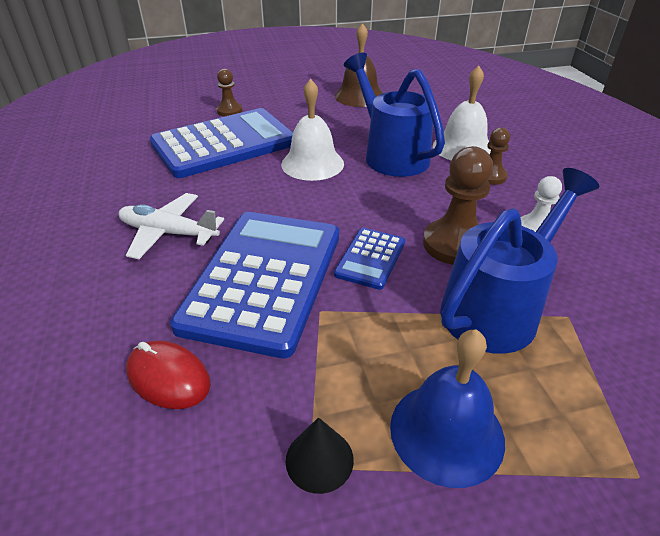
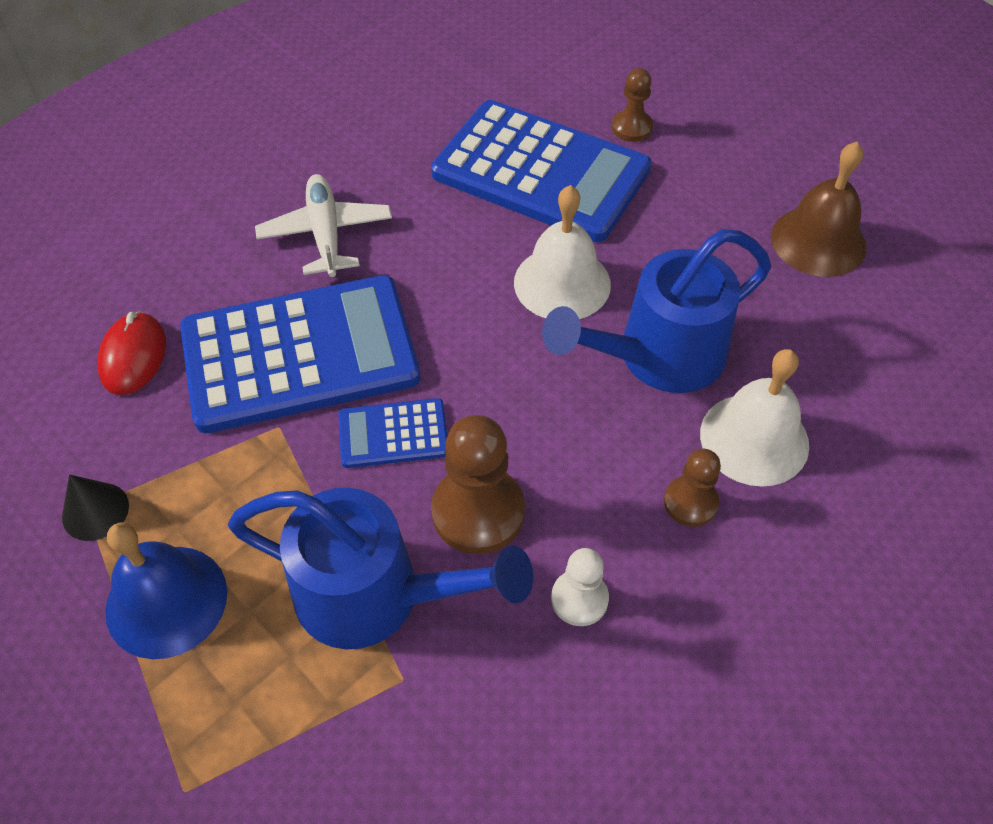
camera: 60 degrees right, 15 degrees up
blue watering can [344,53,445,177] -> blue watering can turned 150 degrees counterclockwise [542,229,771,393]

